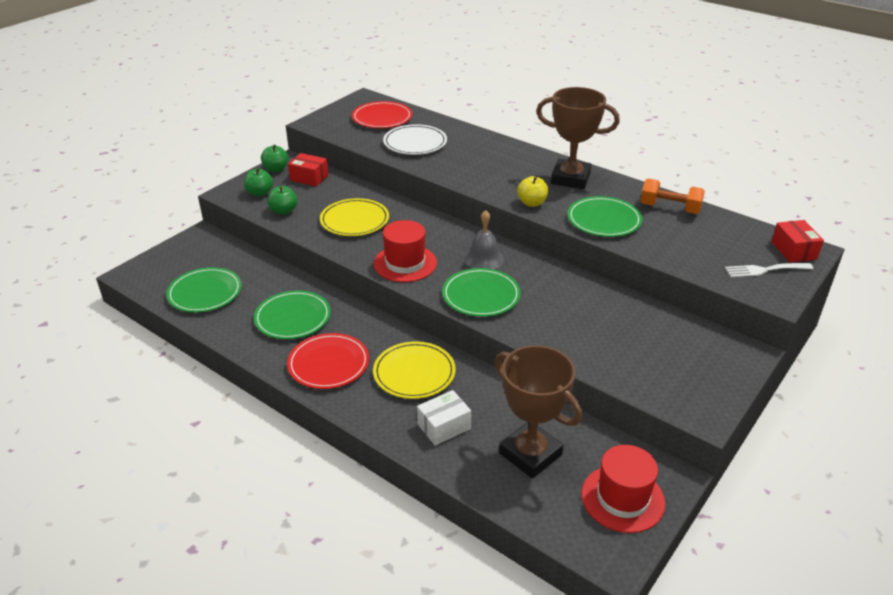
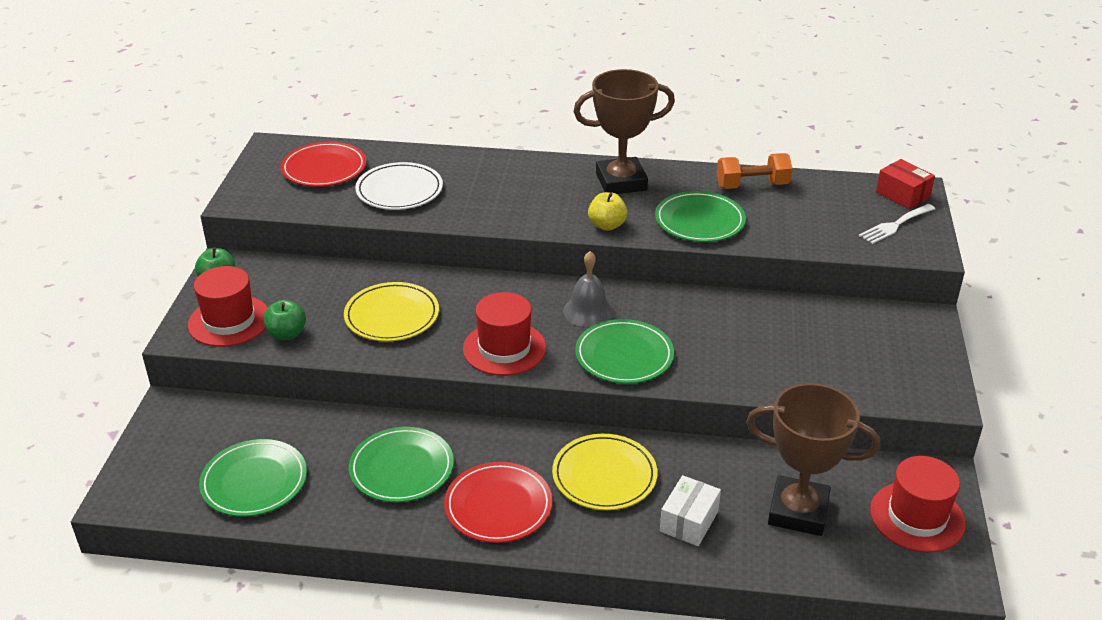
camera: 30 degrees left, 0 degrees up
green apple [244,168,273,196] -> red hat [188,266,268,347]
red box [288,153,329,187] -> none

